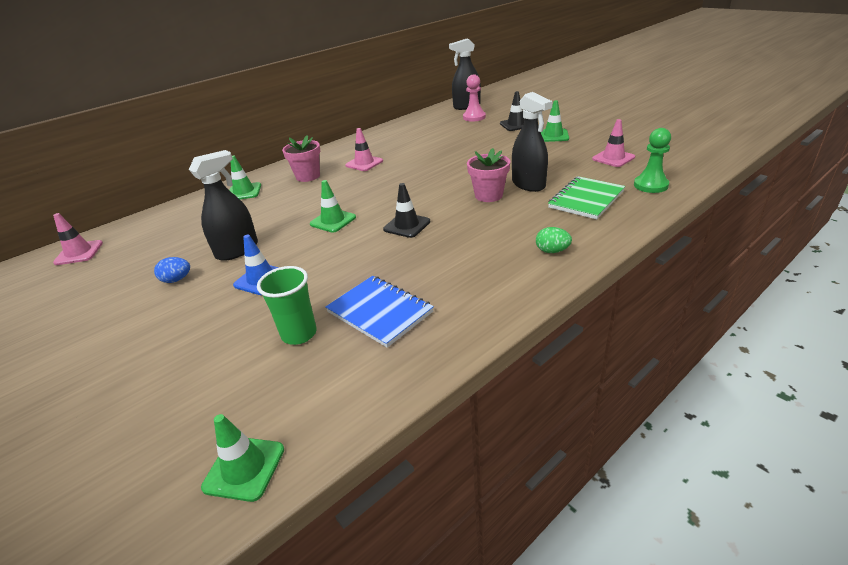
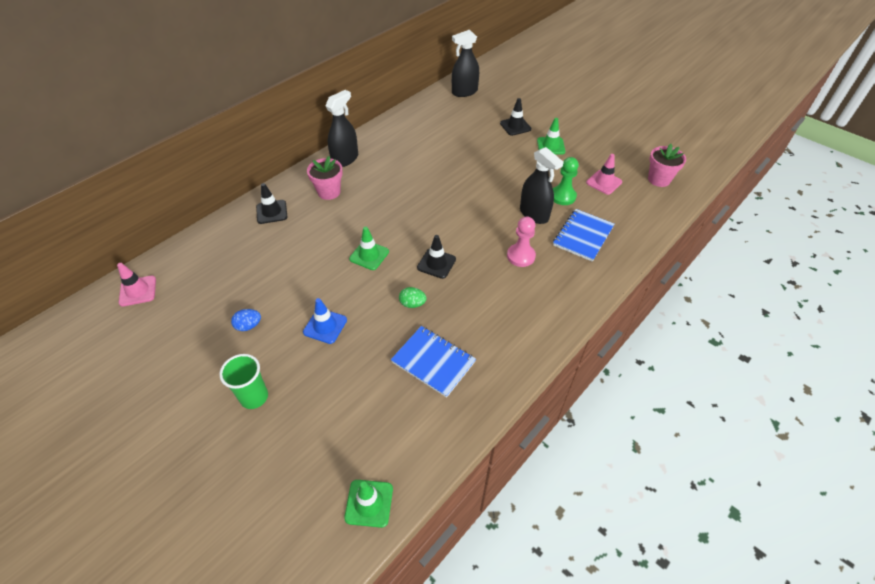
camera: 10 degrees left, 15 degrees up
black spray bottle [189,150,258,261] -> black spray bottle moved to [325,90,358,167]
green traffic cone [229,155,261,199] -> black traffic cone [256,183,287,224]
green cup [257,266,317,345] -> green cup moved to [219,354,268,409]
pink traffic cone [345,128,383,171] -> none
pink pawn [463,74,486,122] -> pink pawn moved to [507,216,536,267]
pink flower pot [467,148,510,202] -> pink flower pot moved to [648,144,686,187]
green egg [536,227,572,253] -> green egg moved to [399,287,427,308]
green notebook [548,176,625,219] -> blue notebook [553,209,614,262]
green pawn [634,128,671,193] -> green pawn moved to [553,157,579,205]

